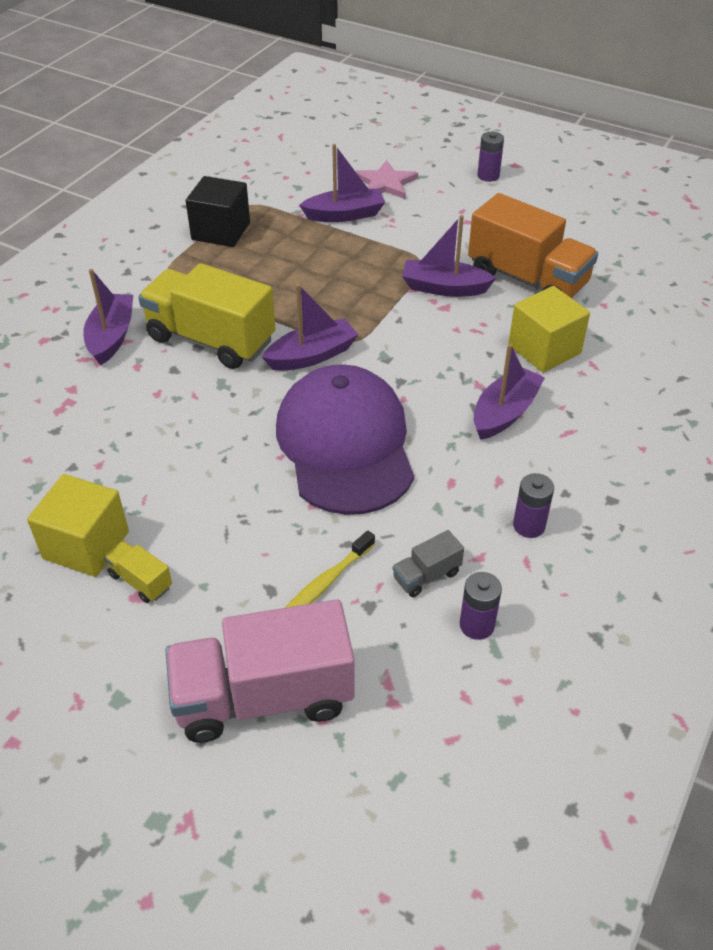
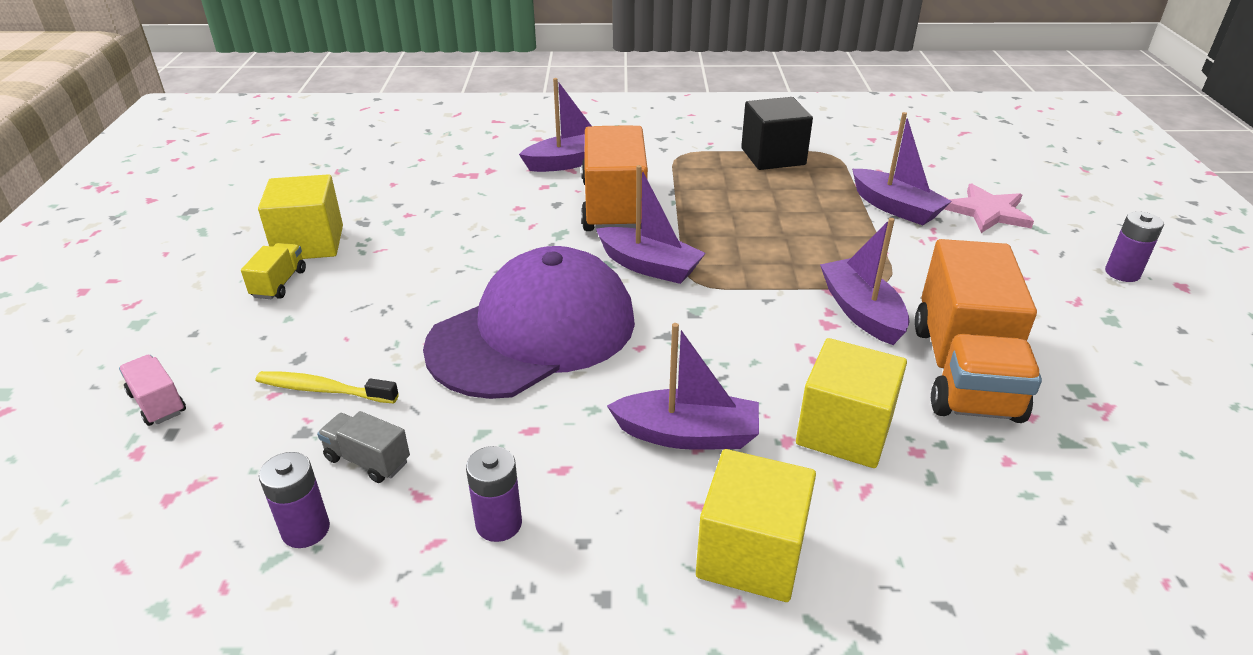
camera: 60 degrees right, 10 degrees down
yellow truck [138,263,275,369] -> orange truck [581,125,648,232]
pink truck [165,599,355,743] -> pink truck [119,355,186,426], size x0.43
none -> yellow cube [696,449,816,602]

